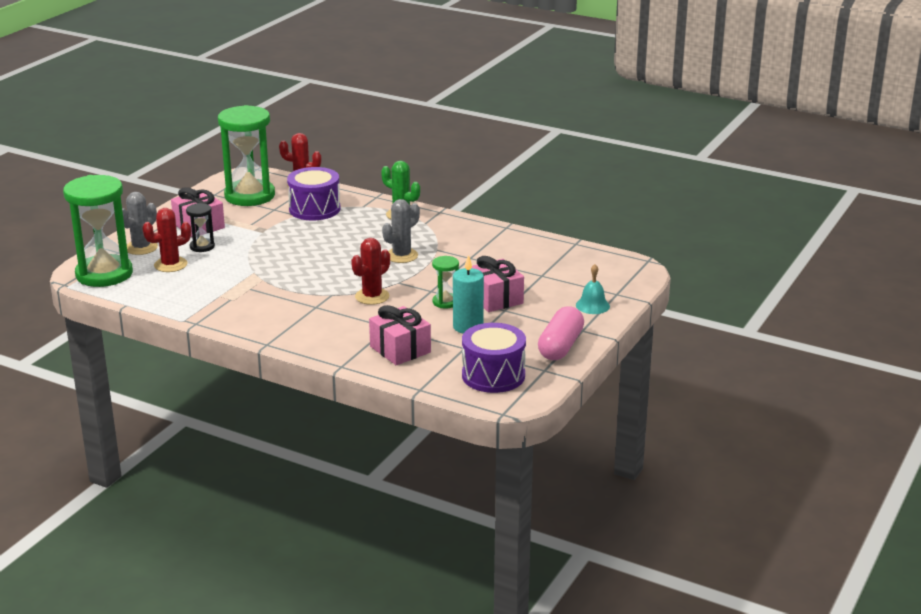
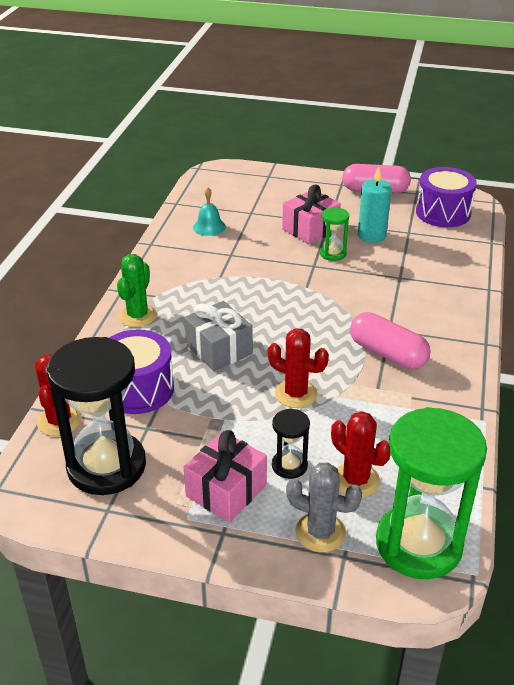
camera: 105 degrees left, 10 degrees up
green hourglass [218,105,275,206] -> black hourglass [47,337,146,495]
red cactus [351,238,390,305] -> red cactus moved to [268,328,329,408]
pink gift [369,305,431,365] -> none
grey cactus [382,199,420,263] -> none
turquoise bell [576,264,610,314] -> turquoise bell moved to [193,187,226,236]
none -> grey gift [184,301,253,371]
none -> pink capsule [350,312,430,369]

